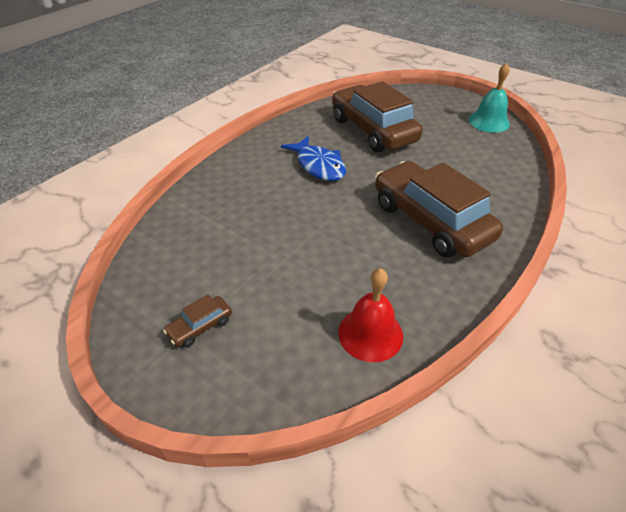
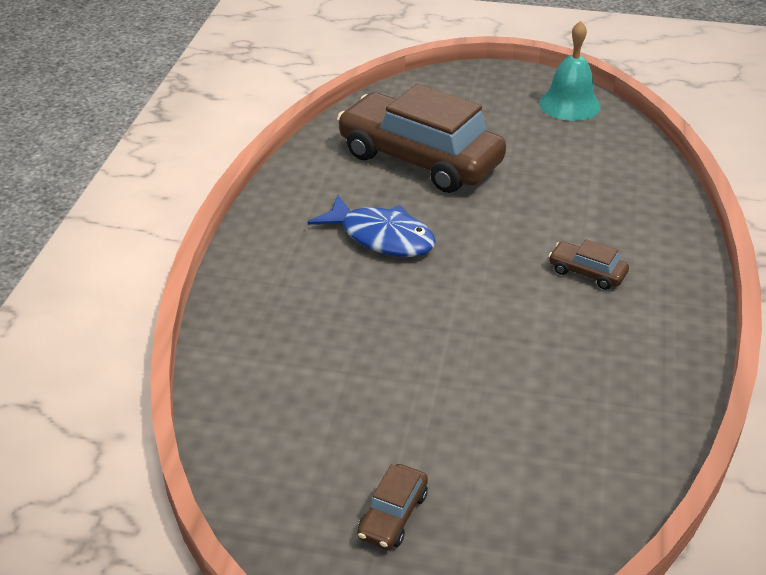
camera: 25 degrees left, 5 degrees down
red bell [338,268,403,362] -> none
brown car [375,161,503,258] -> brown car [549,239,629,290], size x0.40

